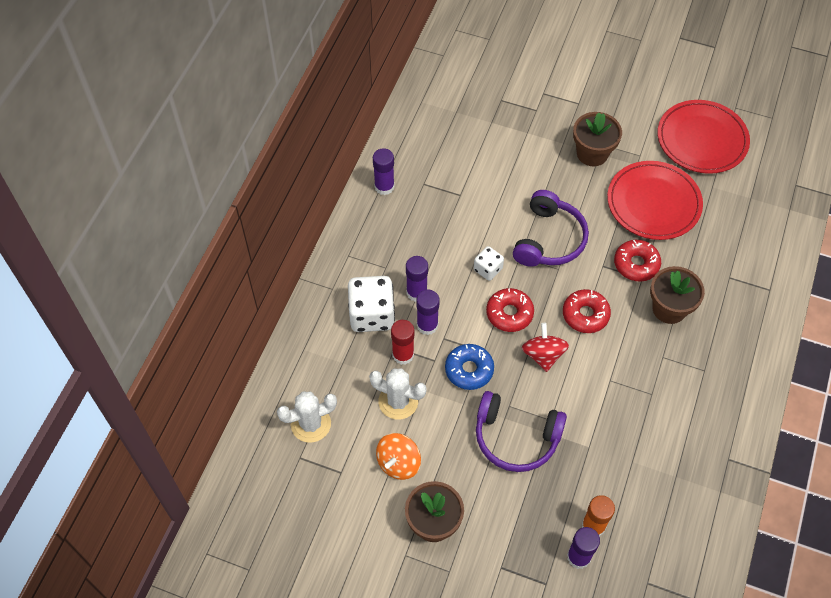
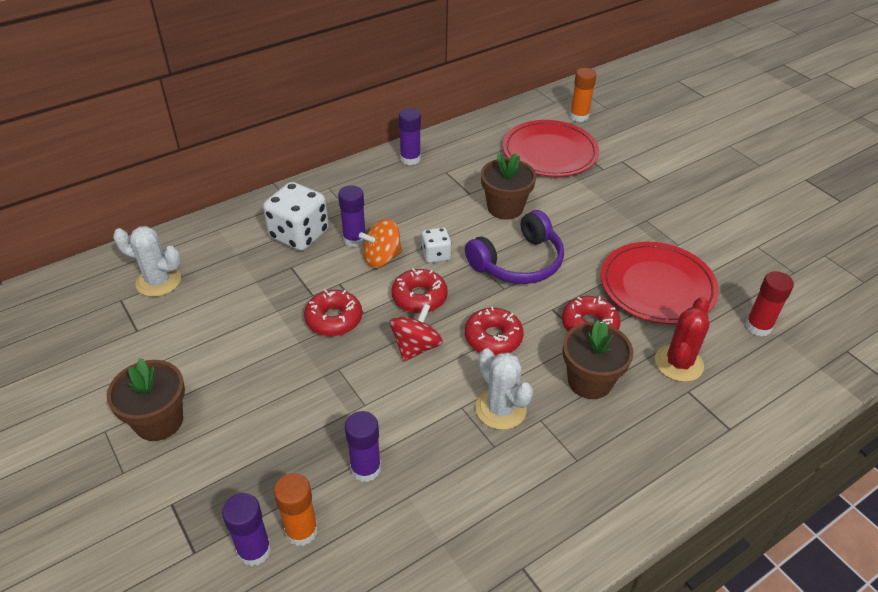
camera: 35 degrees right, 15 degrees down
white cactus [369,368,427,420] -> white cactus moved to [476,349,533,430]
orange spinning top [376,433,421,480] -> orange spinning top moved to [359,219,402,268]
red glue stick [391,320,414,365] -> red glue stick moved to [745,271,794,337]
purple glue stick [417,290,440,335] -> purple glue stick moved to [345,411,381,482]
blue donut [445,344,494,390] -> red donut [304,289,362,336]
purple headphones [476,391,567,472] -> none
brown flower pot [573,112,622,166] -> brown flower pot moved to [481,153,536,220]
red plate [657,100,750,174] -> red plate moved to [503,120,599,177]
none -> orange glue stick [570,68,597,122]
none -> red cactus [655,297,710,382]

